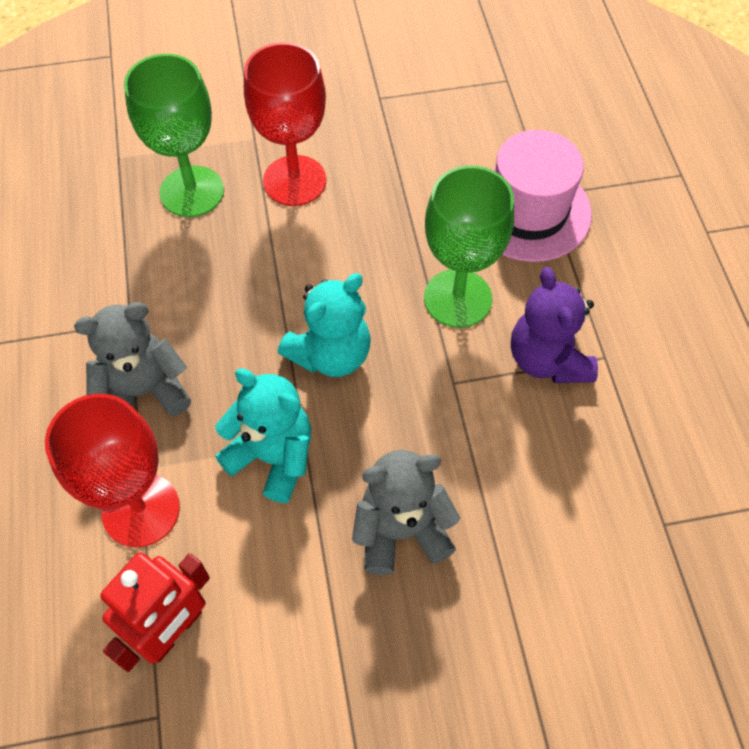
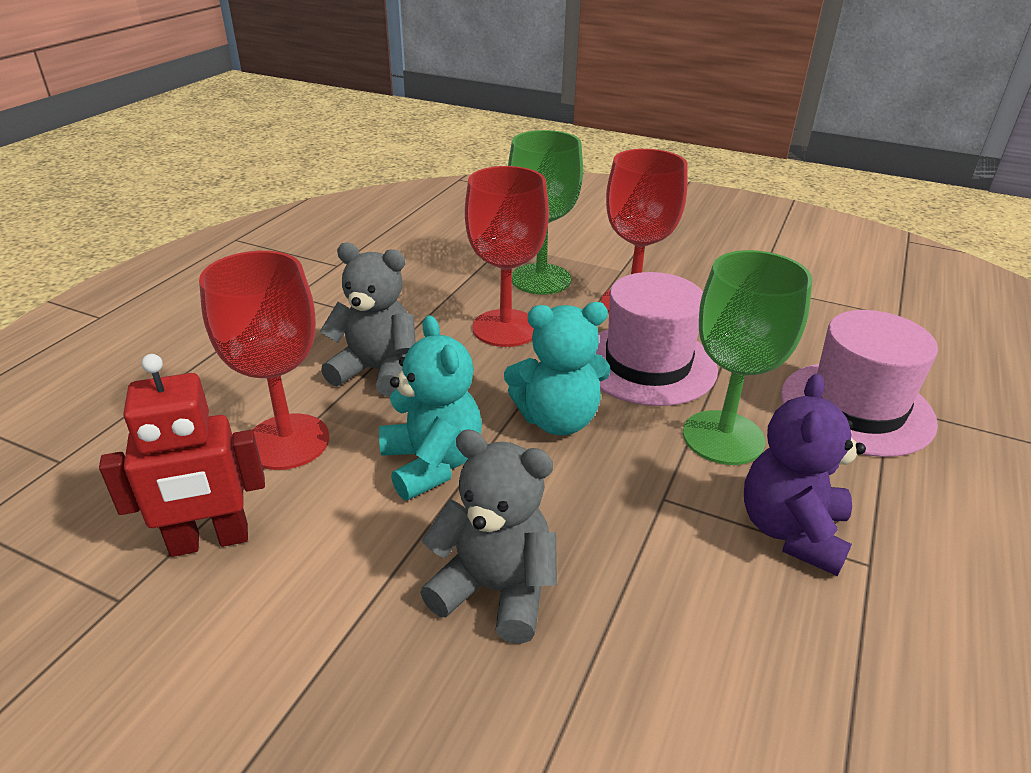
camera: 35 degrees right, 25 degrees down
none -> red goblet [465,166,549,347]
none -> pink hat [595,272,718,406]

